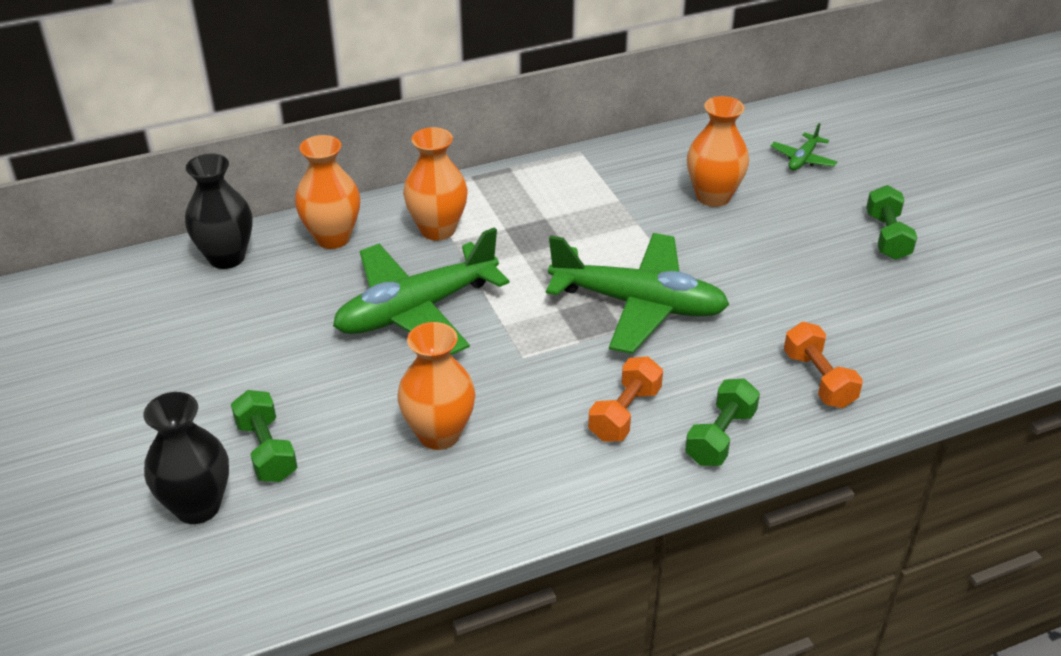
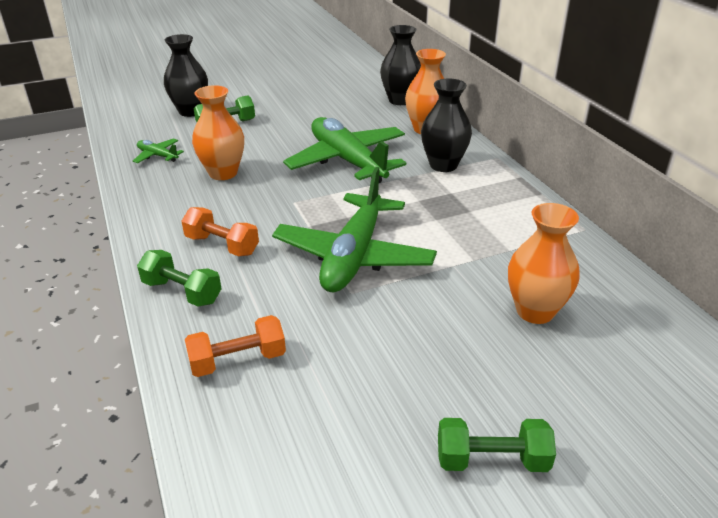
camera: 90 degrees right, 5 degrees down
orange vase [403,127,468,241] -> black vase [421,78,472,172]
green plane [771,123,837,170] -> green plane moved to [133,138,184,163]

